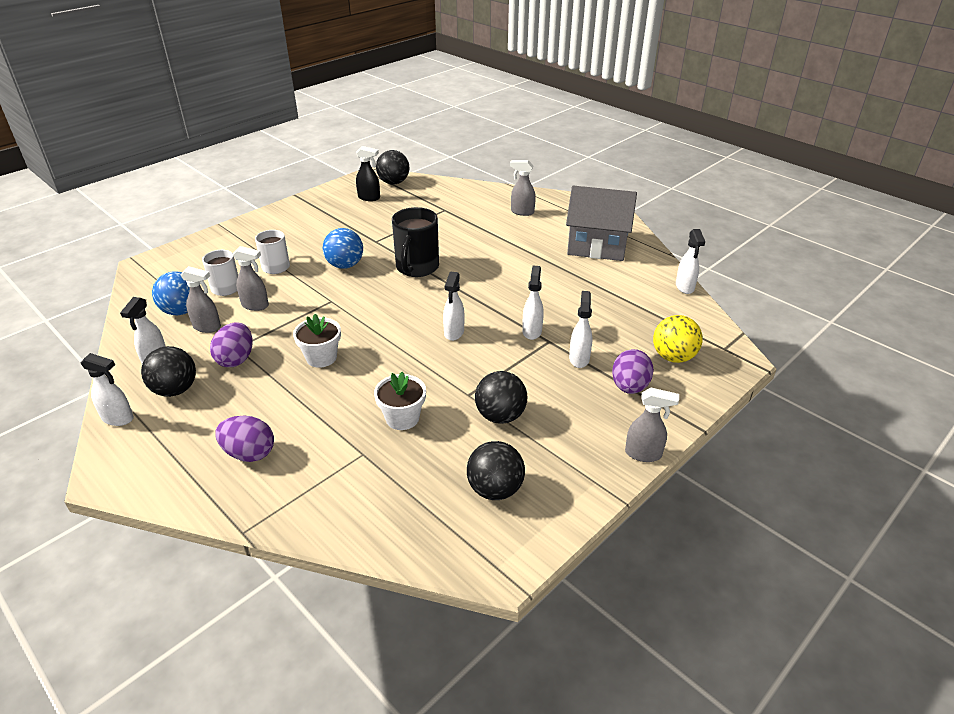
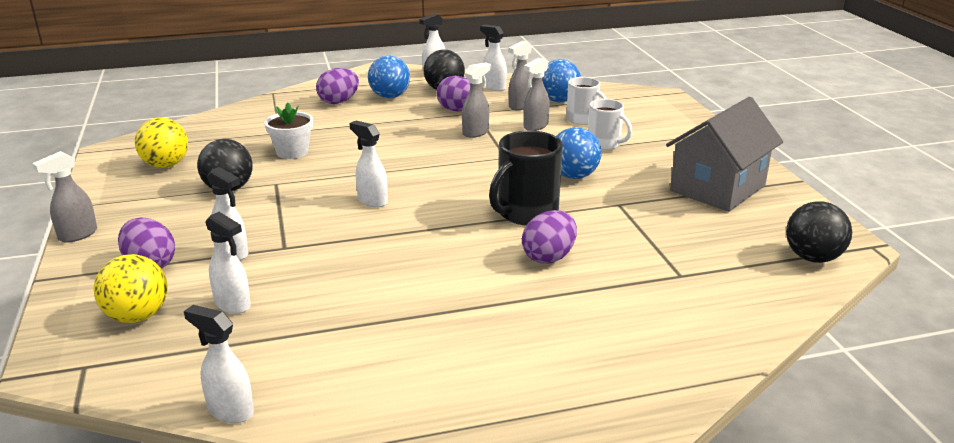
camera: 120 degrees right, 10 degrees down
white flower pot [293,314,341,368] -> none
black spray bottle [356,146,380,201] -> none
black mug [392,207,439,277] -> black mug turned 90 degrees counterclockwise [489,130,563,225]
black ball [467,441,525,500] -> yellow ball [135,117,188,168]
grey spray bottle [510,160,536,216] -> grey spray bottle moved to [462,62,491,138]
white spray bottle [522,266,544,340] -> white spray bottle moved to [205,212,251,314]
grey house [566,186,637,261] -> grey house moved to [666,97,783,212]
none -> blue ball [368,56,410,98]
none -> purple egg [522,210,577,264]

